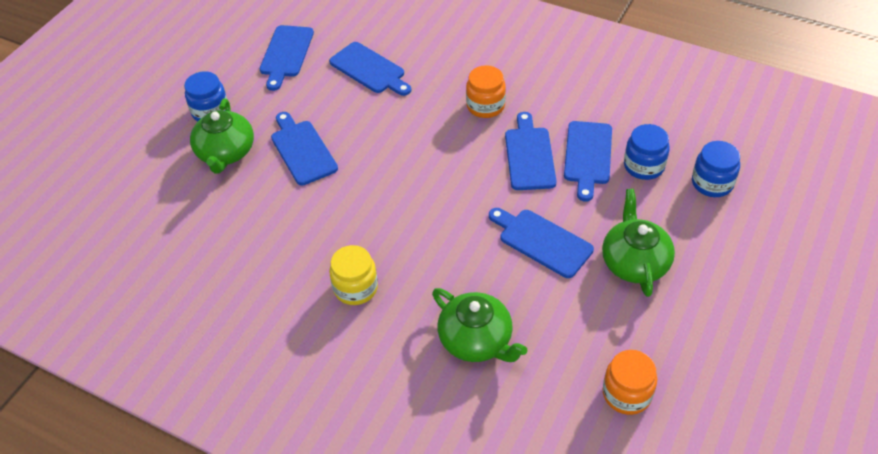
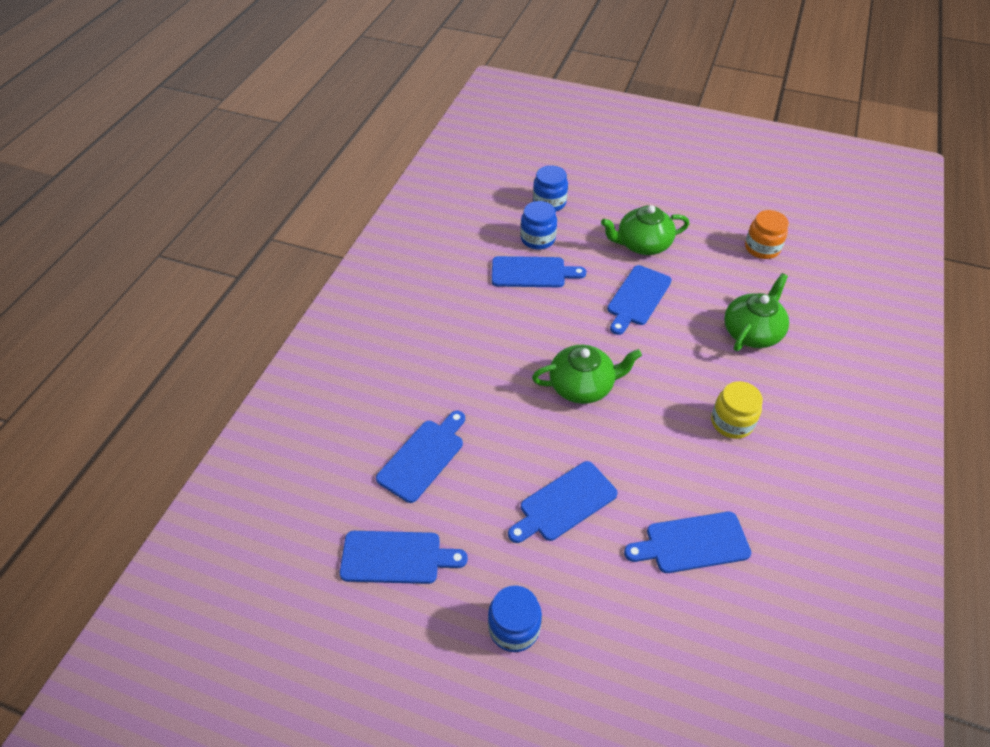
camera: 100 degrees left, 0 degrees up
green teapot [190,98,254,174] -> green teapot moved to [532,345,642,404]
orange jar [466,65,506,118] -> none
blue cutting board [505,112,557,190] -> blue cutting board moved to [624,512,751,573]

